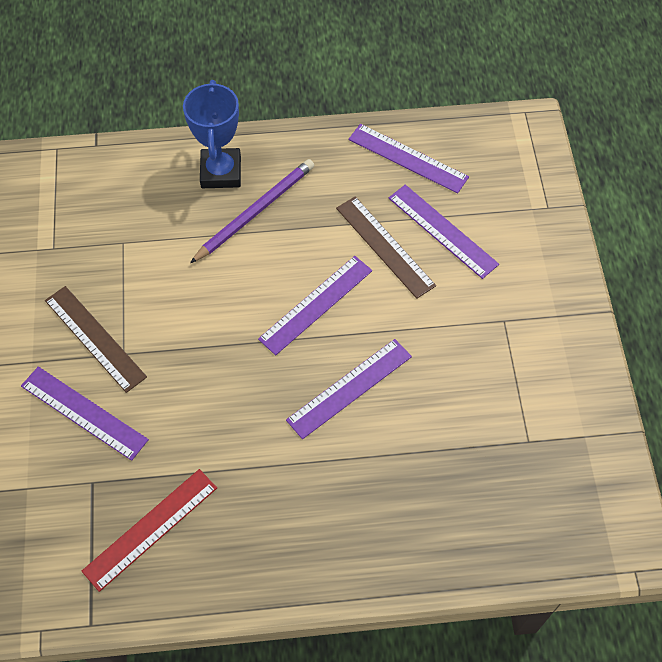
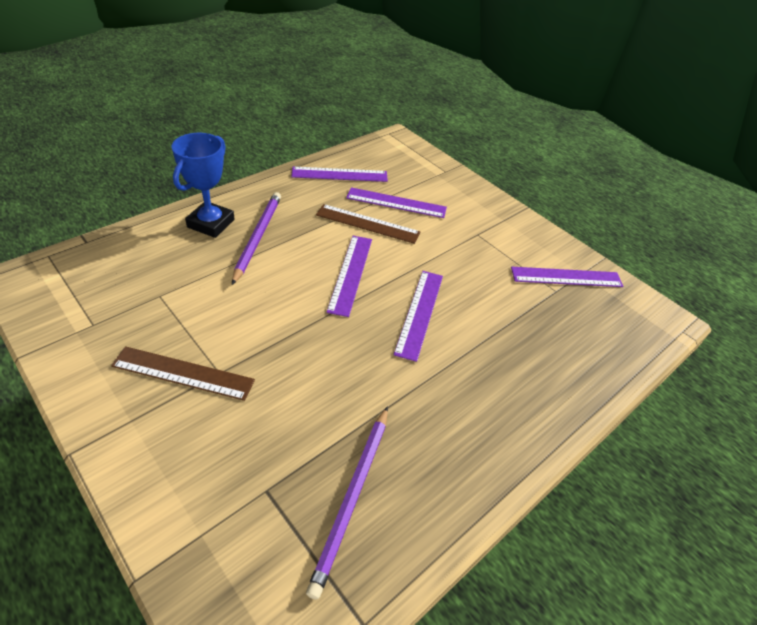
camera: 40 degrees left, 15 degrees down
purple ruler [21,367,149,461] -> purple ruler moved to [511,267,623,287]
red ruler [81,469,217,592] -> purple pencil [306,406,388,600]
blue trophy [183,80,241,188] -> blue trophy turned 60 degrees clockwise [172,133,235,238]

